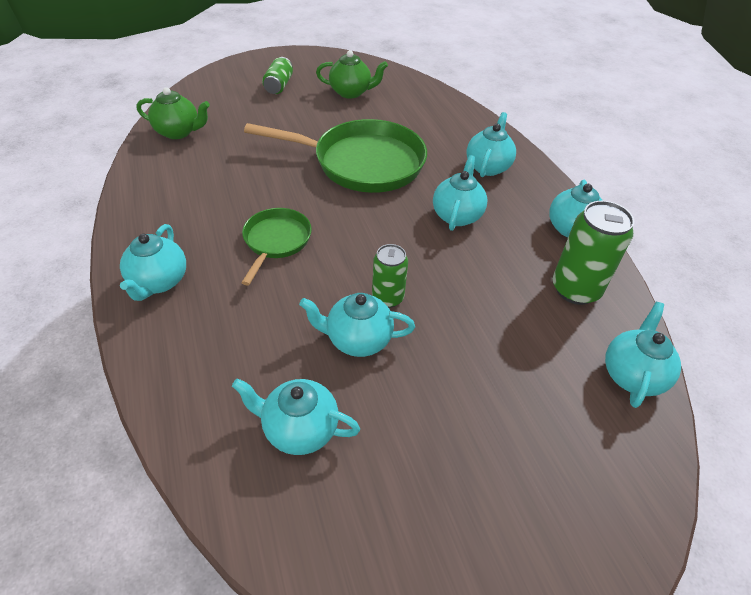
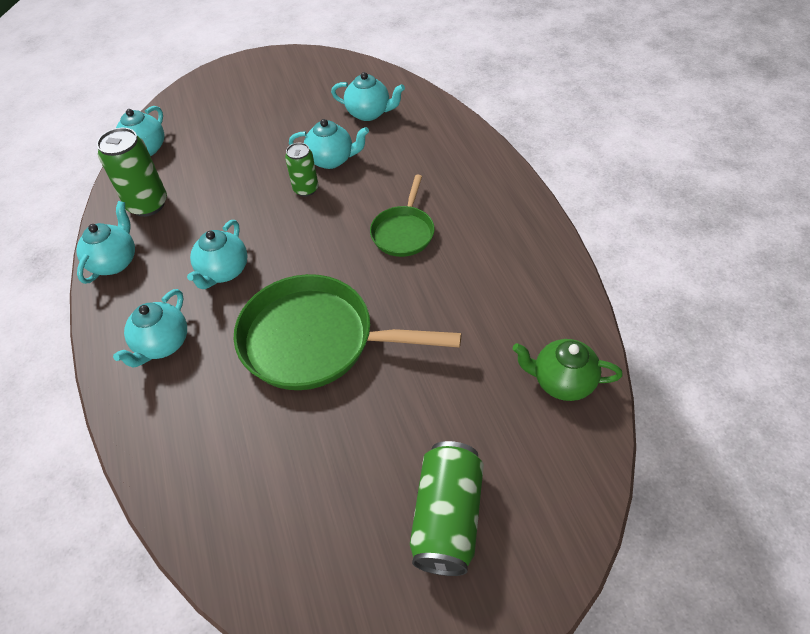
camera: 175 degrees left, 5 degrees up
turquoise teapot [120,224,186,301] -> none
green can [262,57,293,94] -> green can [410,441,484,576], size x1.61
green teapot [316,50,388,99] -> none

